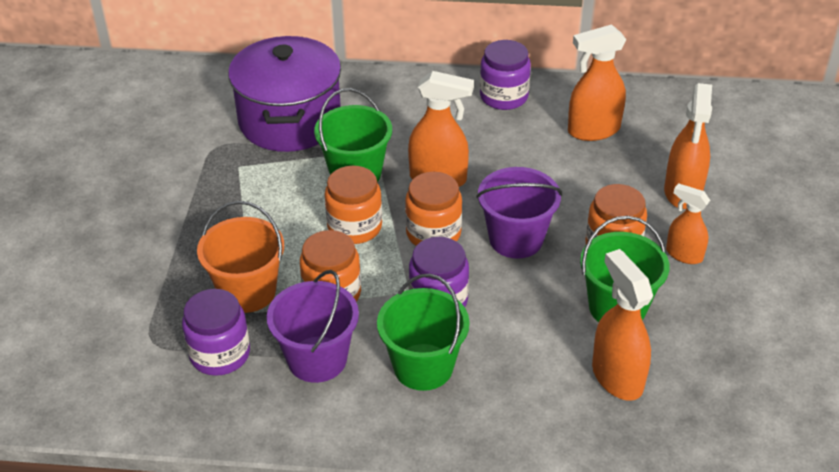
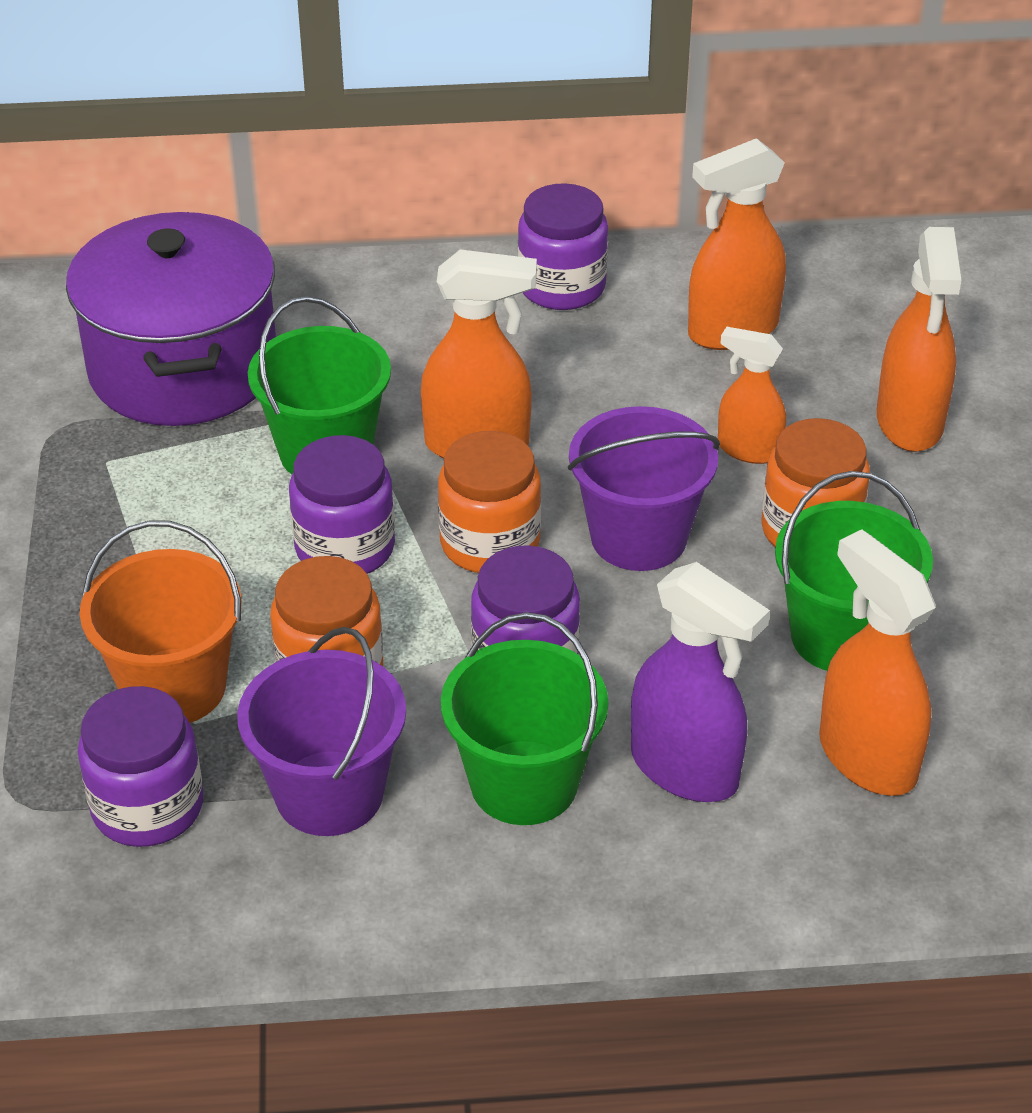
camera: 10 degrees left, 0 degrees up
orange jar [325,165,382,244] -> purple jar [289,435,395,574]
orange spray bottle [666,183,710,264] -> orange spray bottle moved to [718,327,786,464]
none -> purple spray bottle [631,562,770,802]

